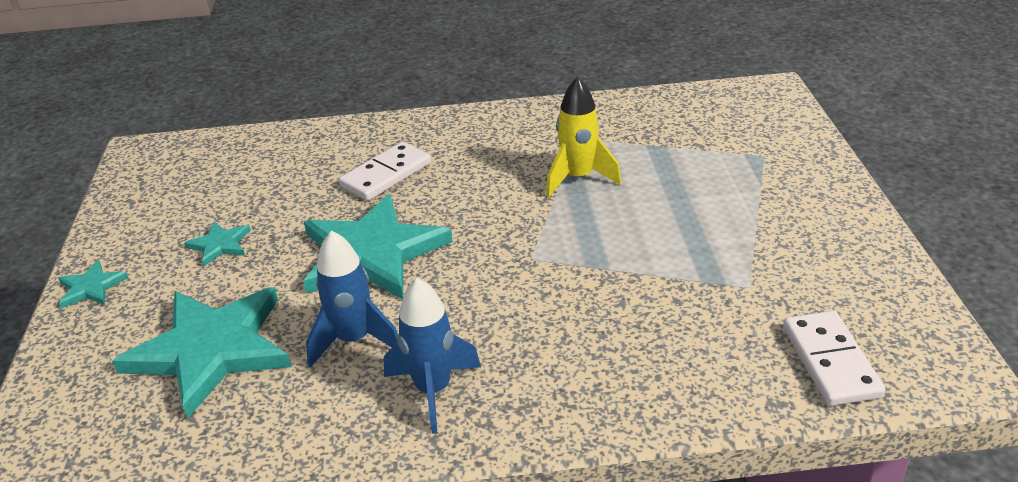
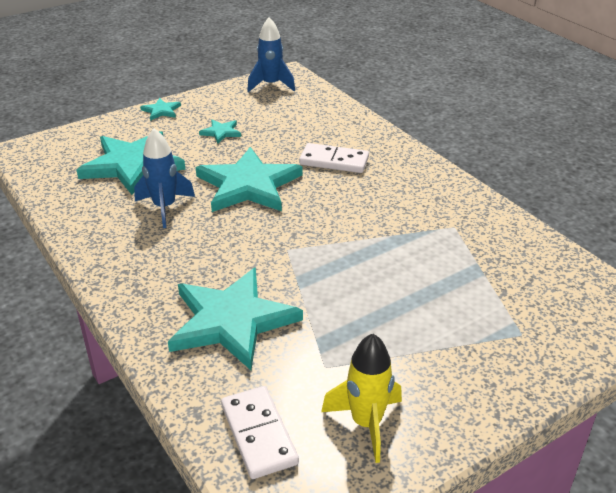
camera: 60 degrees right, 0 degrees up
blue rocket [384,278,481,434] -> blue rocket moved to [247,17,295,93]
yellow rocket [546,77,621,197] -> yellow rocket moved to [321,333,402,463]
white domino [783,311,885,406] -> white domino turned 75 degrees counterclockwise [221,386,299,479]
none -> turquoise star [168,267,303,370]

